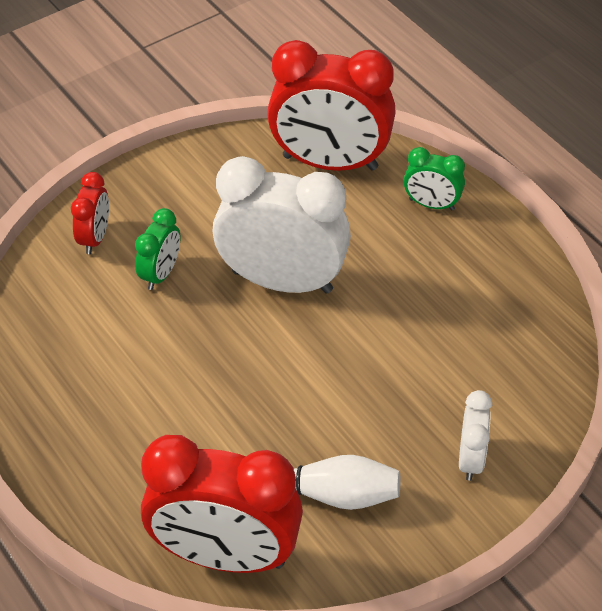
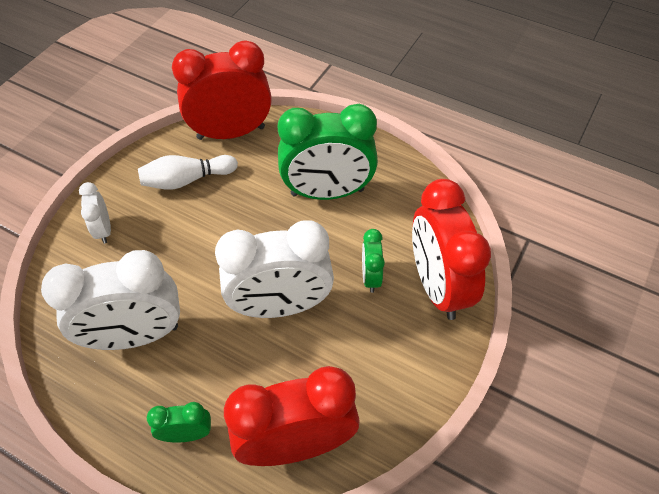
camera: 155 degrees right, 5 degrees up
red clock [71,172,109,254] -> red clock [412,179,491,320], size x2.11
none -> white clock [41,250,180,350]
none -> green clock [278,104,378,200]

